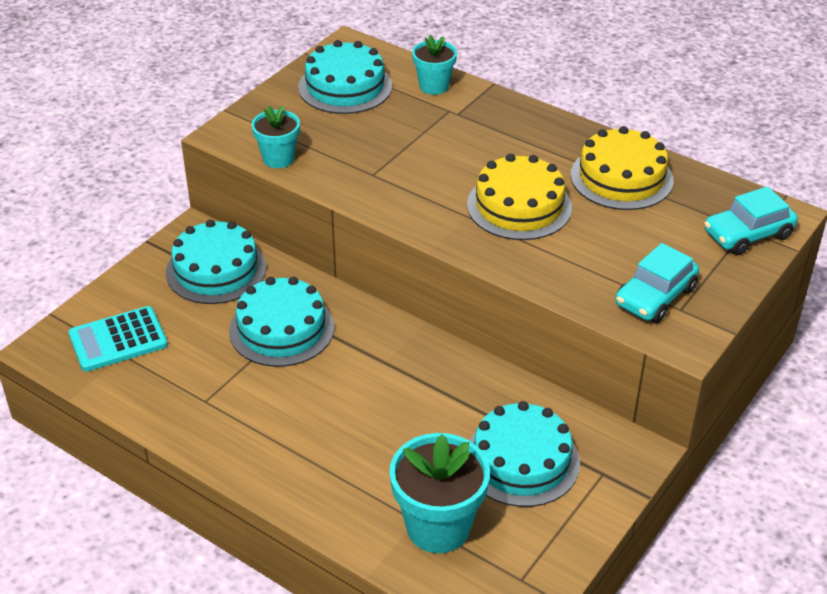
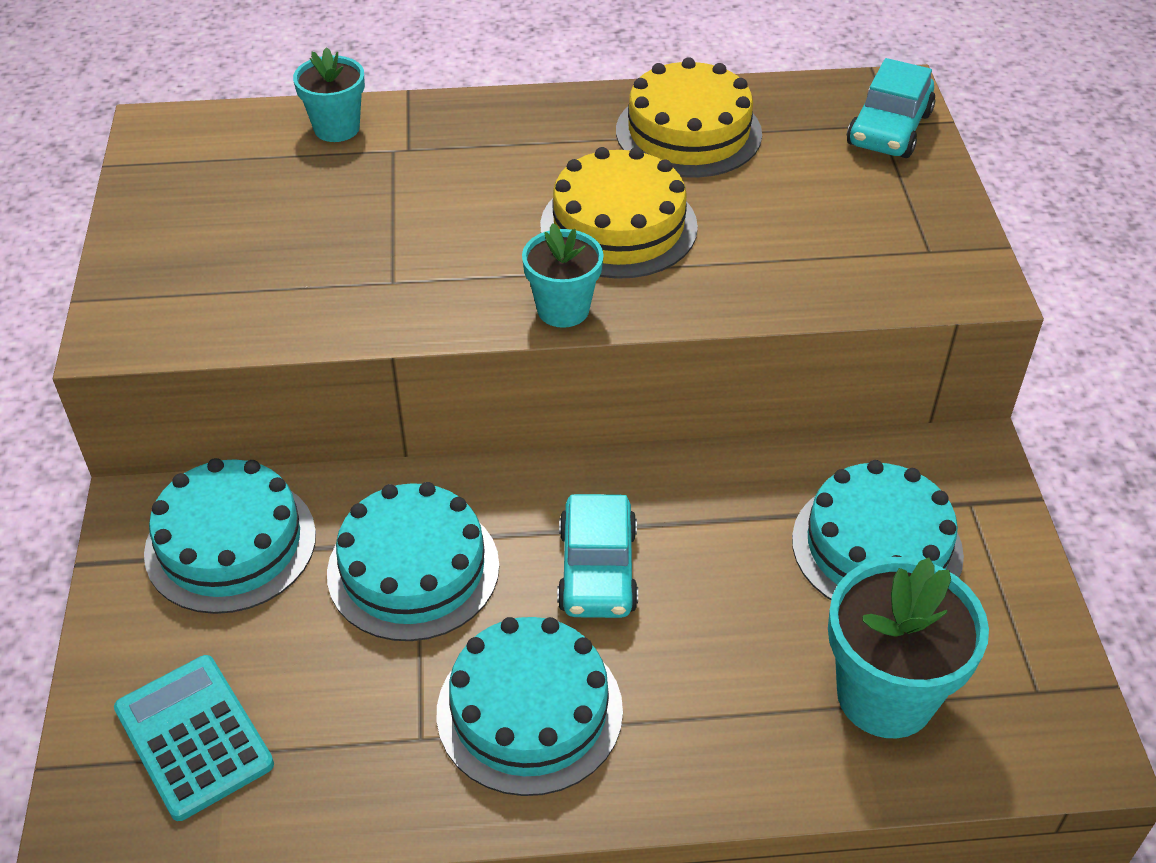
camera: 40 degrees left, 5 degrees up
turquoise calculator [68,306,168,372] -> turquoise calculator turned 120 degrees clockwise [114,655,274,821]
turquoise flower pot [252,105,300,168] -> turquoise flower pot moved to [522,223,604,328]
turquoise cake [298,40,392,114] -> turquoise cake moved to [437,617,623,796]
turquoise car [615,243,699,323] -> turquoise car moved to [557,494,638,618]

